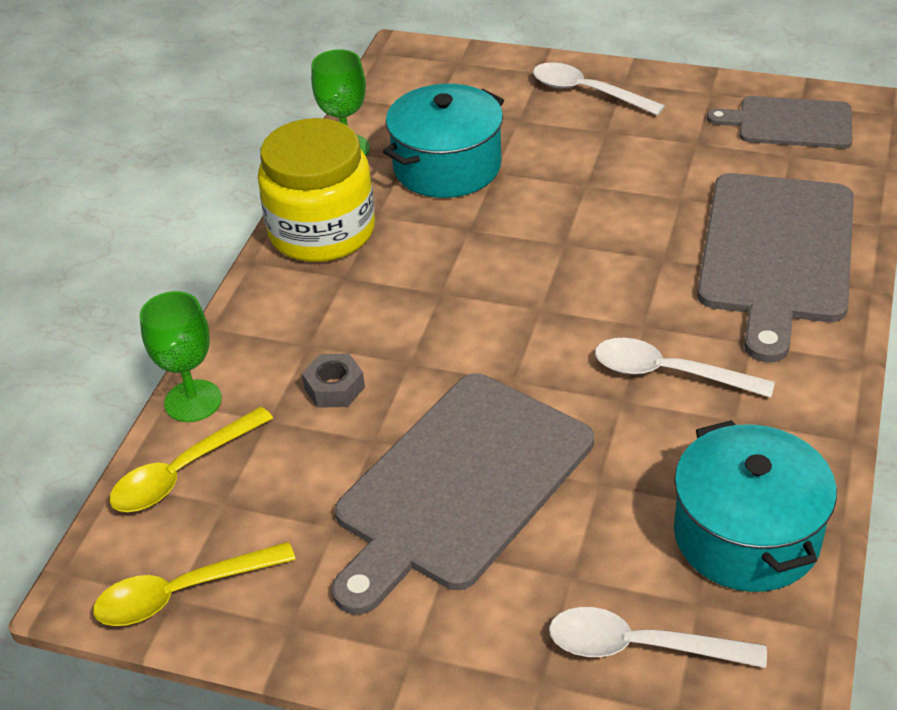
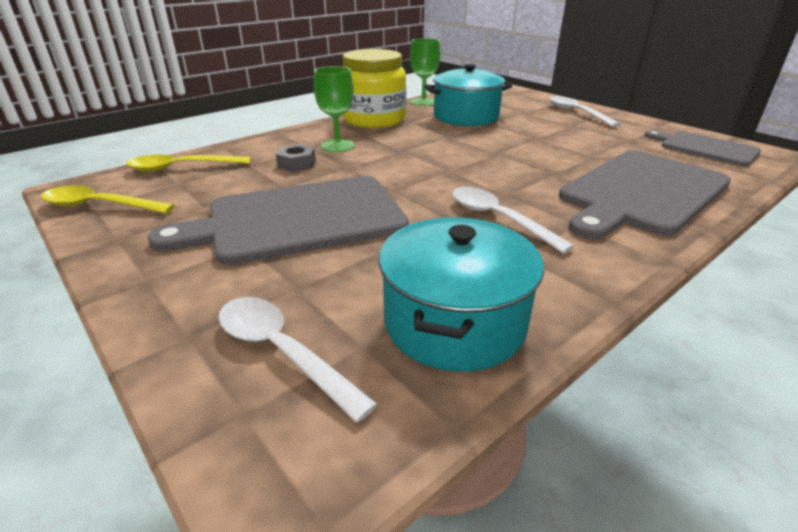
camera: 30 degrees right, 10 degrees down
green goblet [140,291,222,422] -> green goblet moved to [314,66,355,152]

